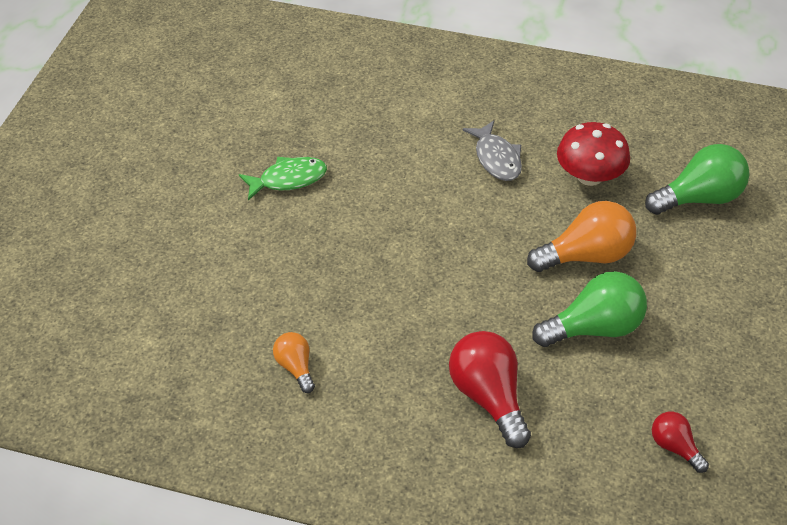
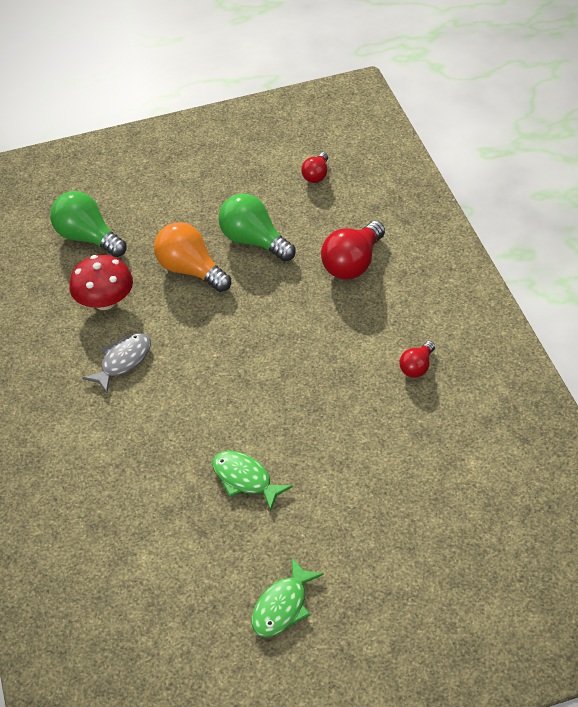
camera: 120 degrees left, 0 degrees up
orange light bulb [273,332,315,393] -> red light bulb [399,341,435,378]
none -> green fish [252,558,324,637]

